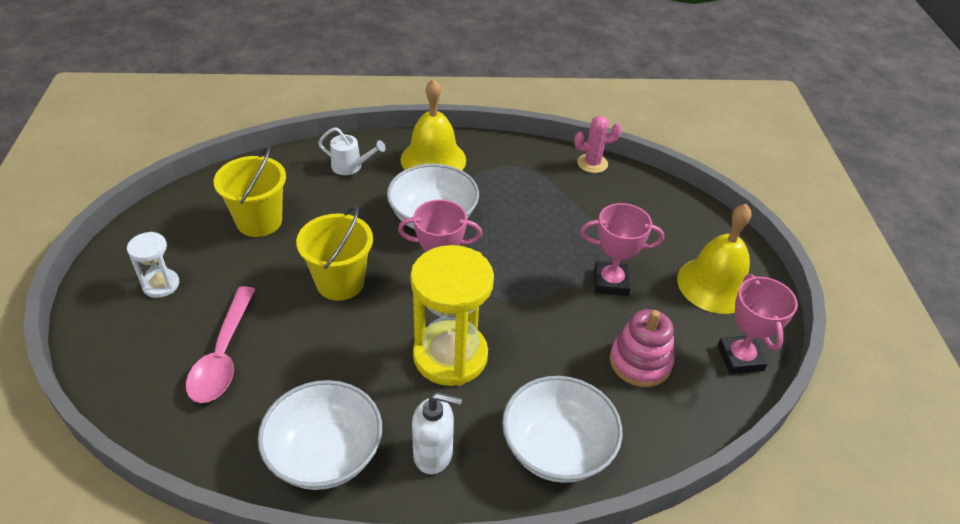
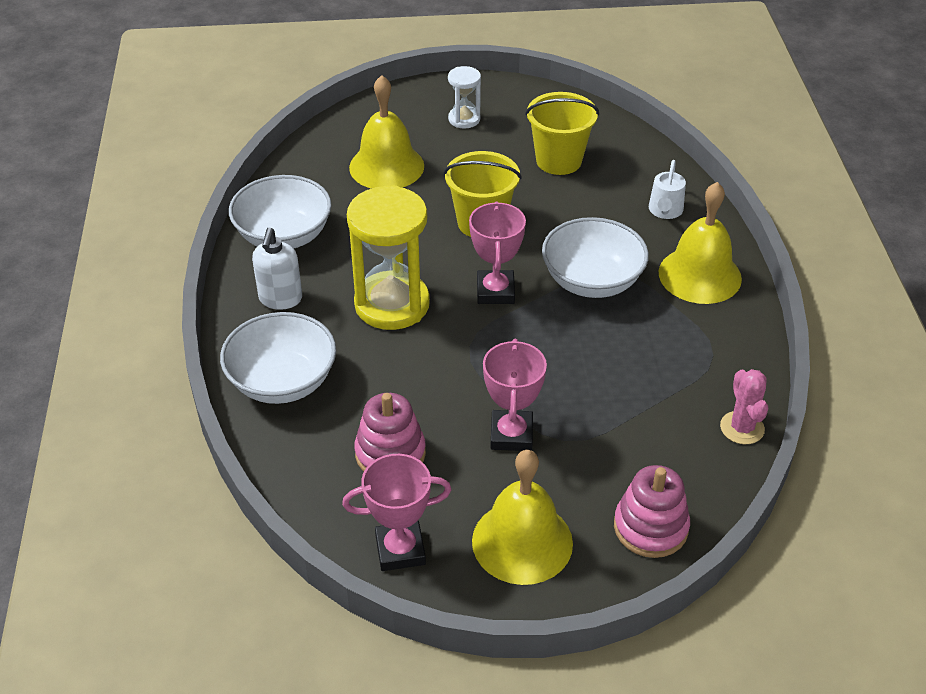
camera: 90 degrees right, 0 degrees up
pink spoon [186,286,256,403] -> yellow bell [349,75,424,189]
none -> pink stacking toy [614,465,690,558]

